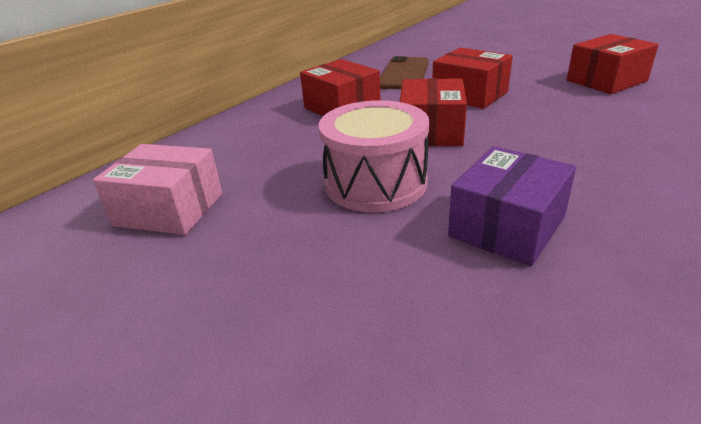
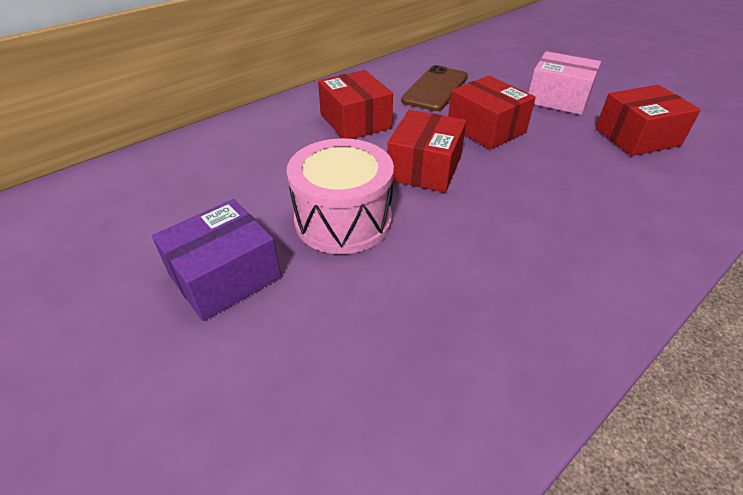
camera: 10 degrees right, 10 degrees up
pink box [93,144,222,235] -> pink box moved to [528,51,601,115]
purple box [448,146,576,266] -> purple box moved to [152,199,281,321]

